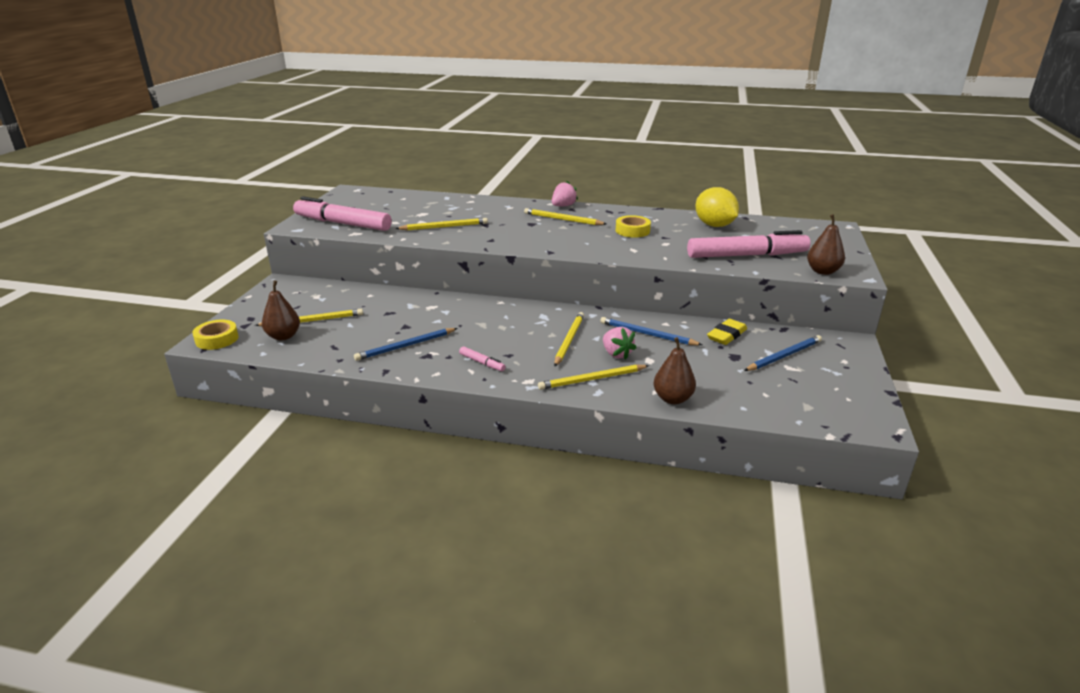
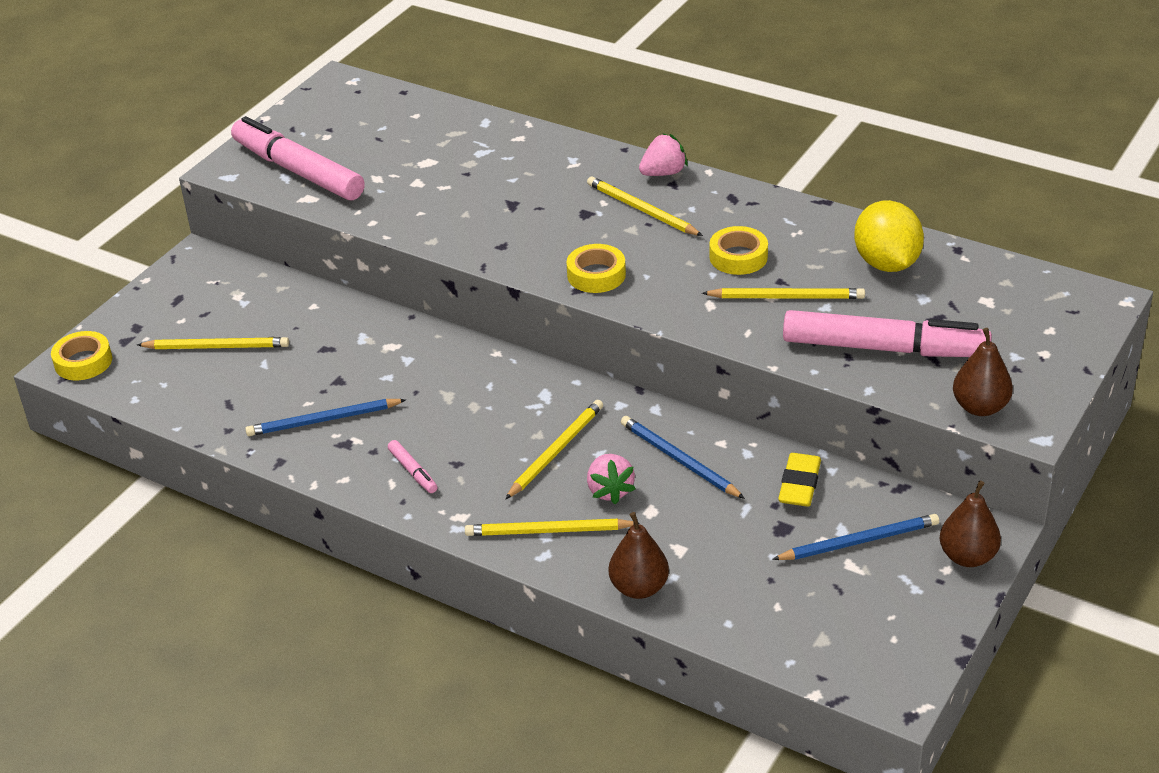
camera: 20 degrees right, 10 degrees up
brown pear [262,281,300,340] -> brown pear moved to [940,480,1001,567]
yellow pencil [395,218,488,230] -> yellow pencil moved to [702,288,865,299]
yellow eraser [707,319,747,345] -> yellow eraser turned 45 degrees counterclockwise [778,453,821,506]
none -> yellow tape [566,244,626,293]

